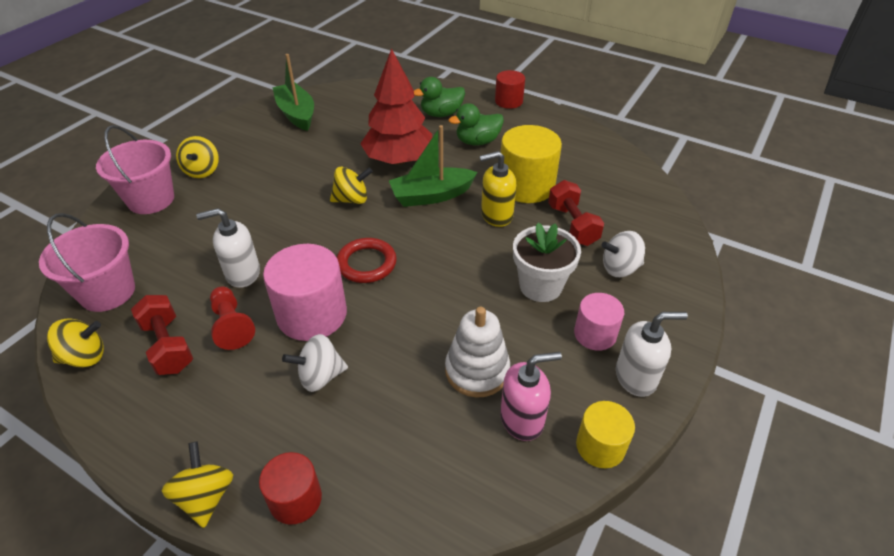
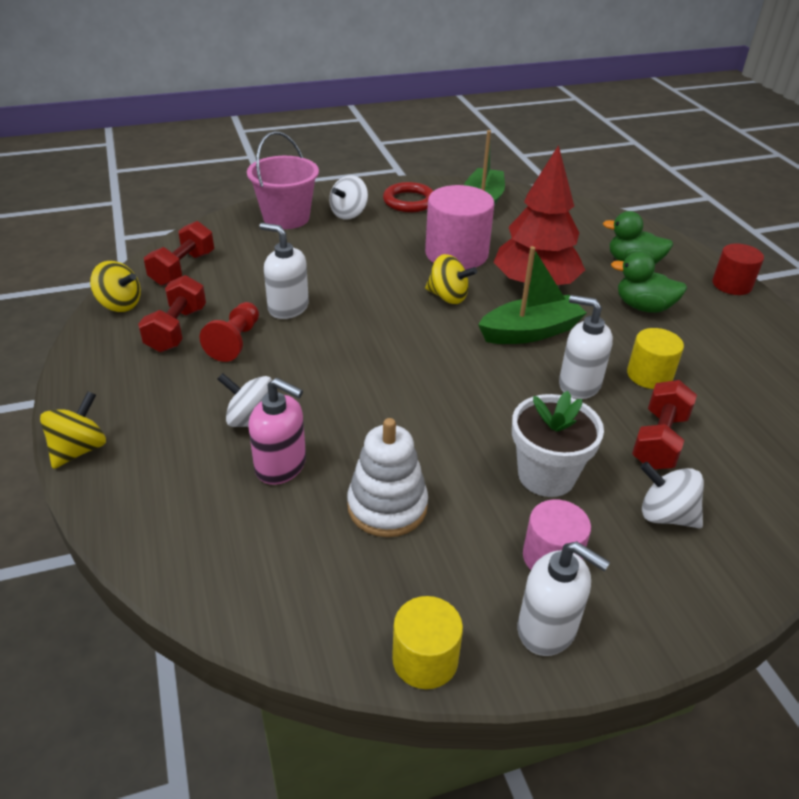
camera: 40 degrees right, 5 degrees down
pink bucket [39,213,135,312] -> red dumbbell [144,221,214,286]
yellow spinning top [176,136,219,178] -> white spinning top [329,175,368,220]
red cylinder [259,452,322,525] -> none
pink cylinder [263,244,347,341] -> pink cylinder moved to [425,185,495,270]
red ring [337,238,397,283] -> red ring moved to [383,182,433,212]
green boat [389,125,478,207] -> green boat turned 135 degrees clockwise [478,246,587,344]
yellow soap dispenser [479,151,516,227] -> white soap dispenser [559,295,613,399]
pink soap dispenser [500,352,562,441] -> pink soap dispenser moved to [248,378,306,485]
yellow cylinder [501,125,562,203] -> yellow cylinder [627,328,684,389], size x0.59

